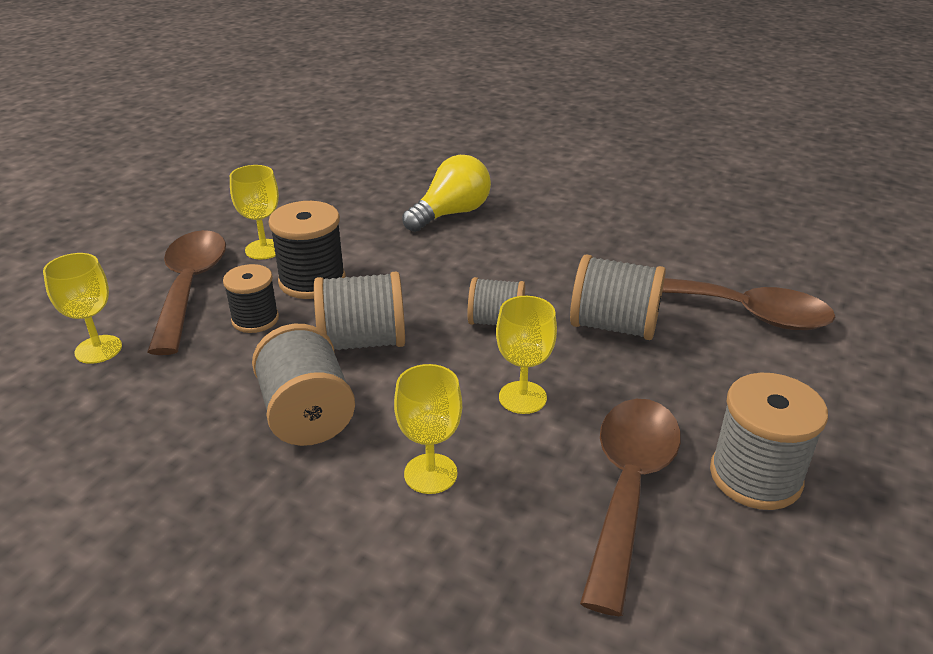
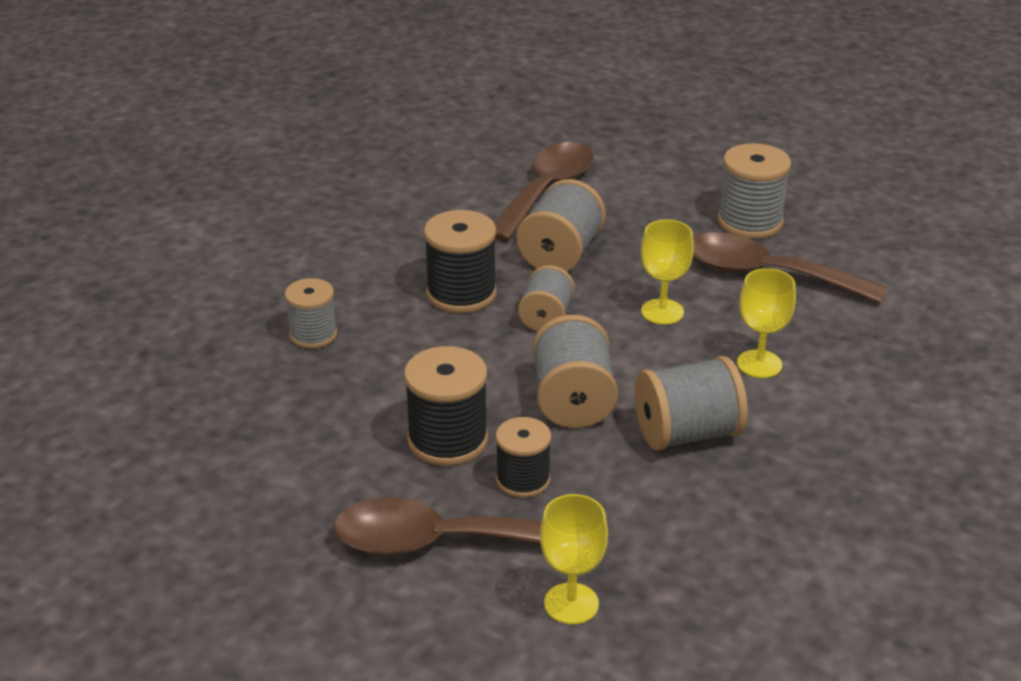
camera: 85 degrees left, 0 degrees up
yellow goblet [230,165,279,259] -> none
yellow light bulb [402,155,491,232] -> grey spool [285,278,337,348]
none -> black spool [424,210,497,313]

